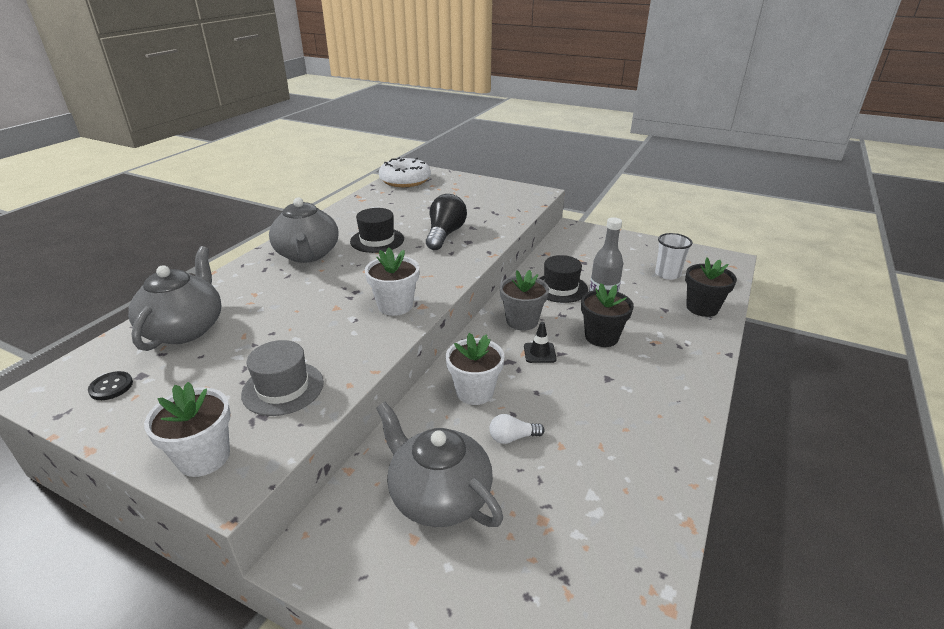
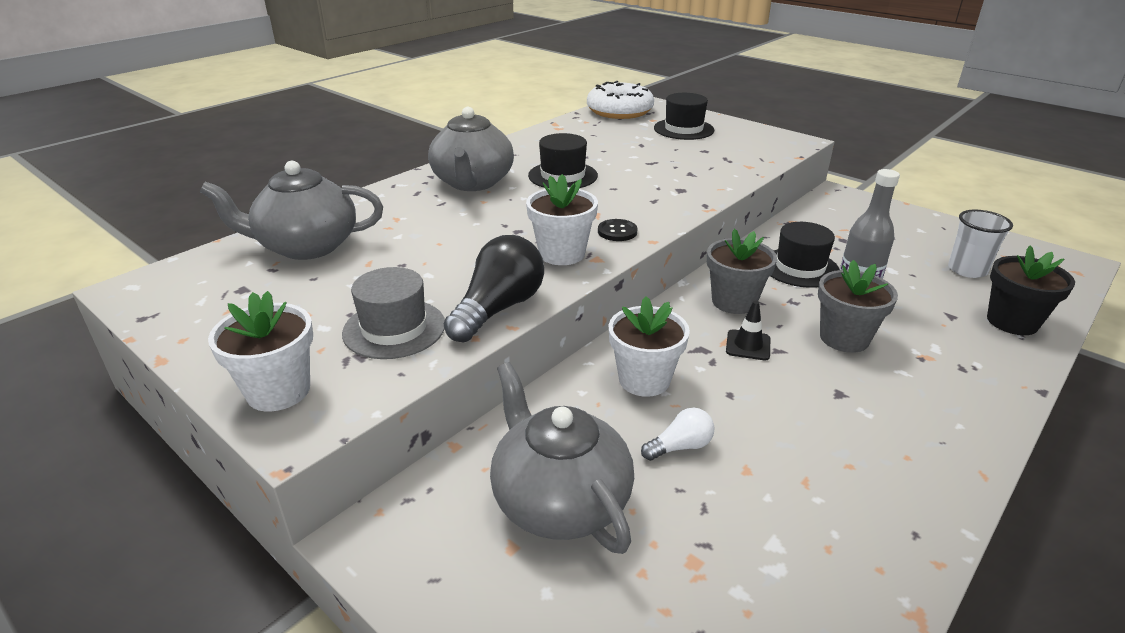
camera: 15 degrees right, 0 degrees up
black button [88,371,133,400] -> black button moved to [598,219,637,241]
grey teapot [128,246,222,351] -> grey teapot turned 120 degrees counterclockwise [200,161,383,260]
black light bulb [426,194,467,250] -> black light bulb moved to [444,235,544,343]
white light bulb [489,414,545,444] -> white light bulb turned 150 degrees clockwise [641,407,715,461]
black flower pot [581,283,634,347] -> grey flower pot [818,260,898,353]
none -> black hat [654,93,714,140]

